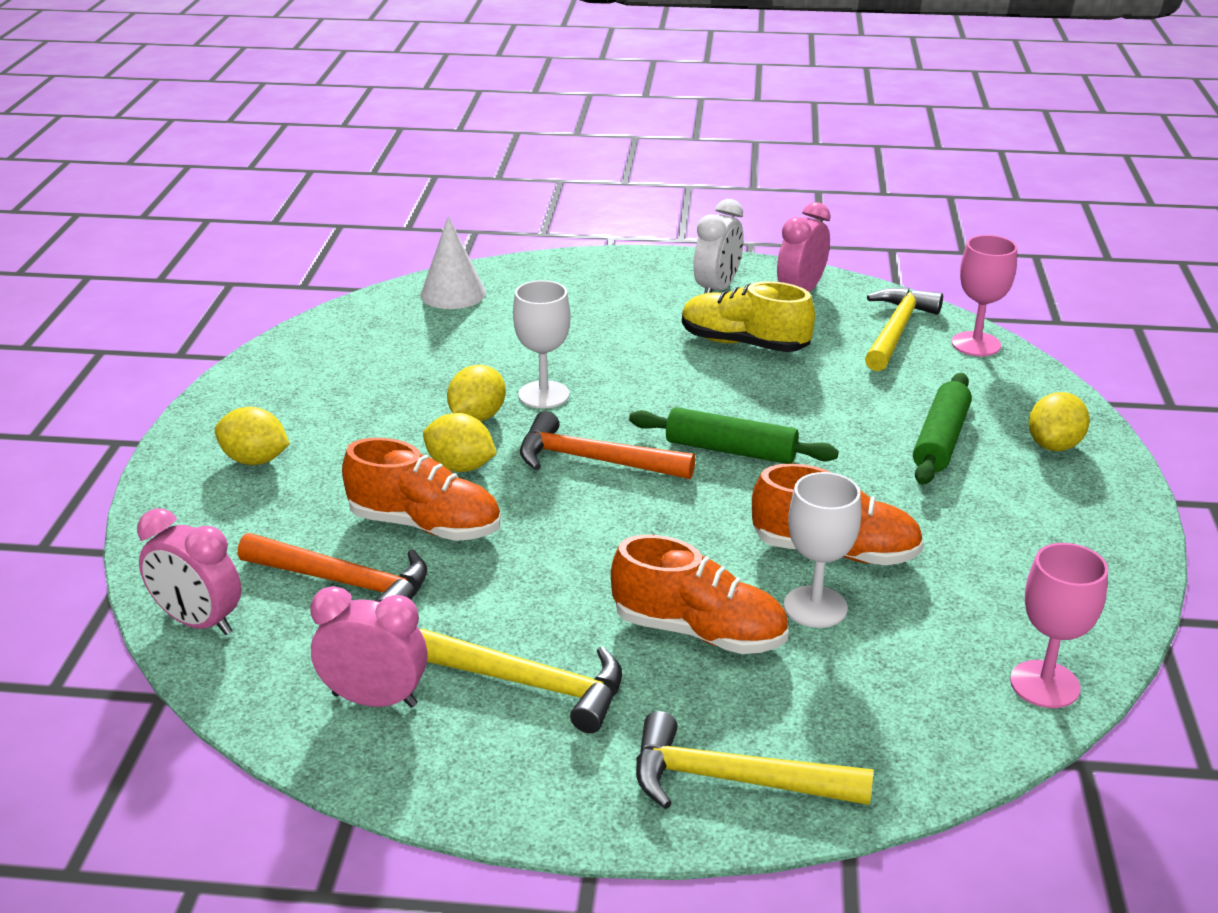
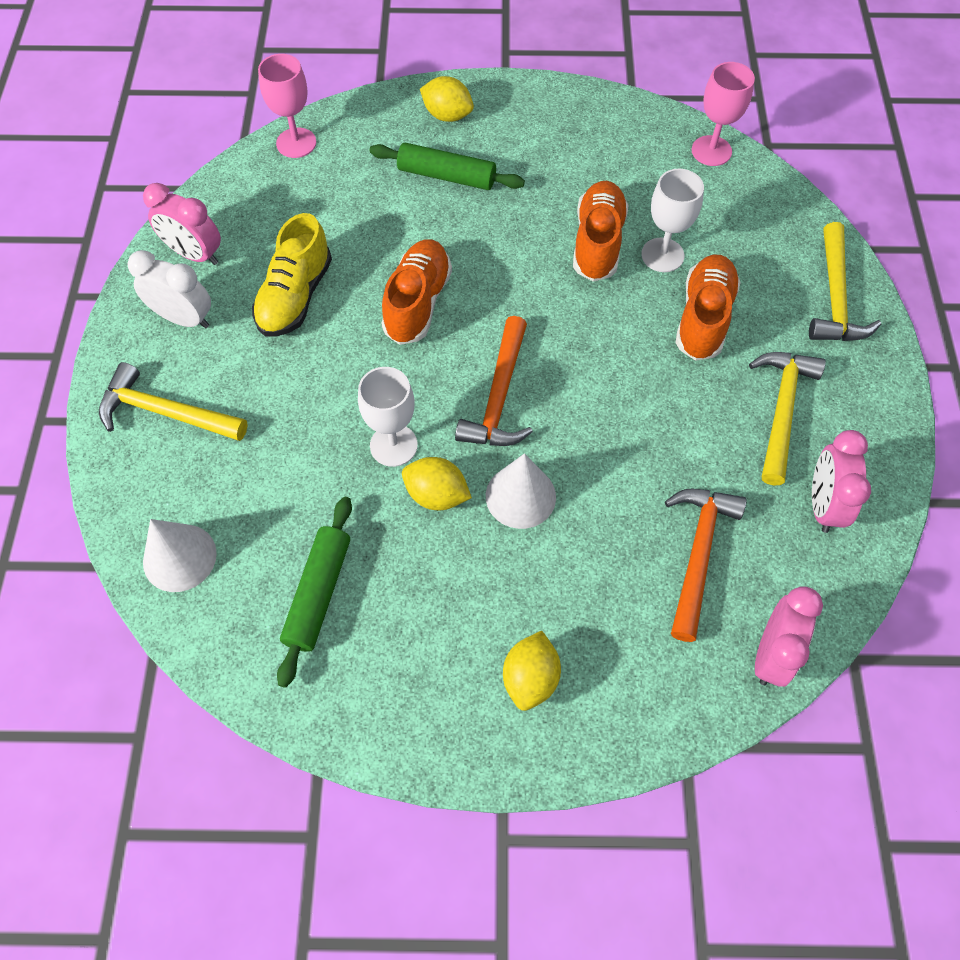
camera: 95 degrees left, 30 degrees up
orange shoe [342,438,501,541] -> orange shoe moved to [382,239,452,345]
yellow lemon [423,413,497,472] -> white cone [486,453,556,529]
green rolling pin [629,407,839,464] -> green rolling pin moved to [277,497,352,688]
yellow hammer [865,288,943,371] -> yellow hammer moved to [99,362,248,441]

